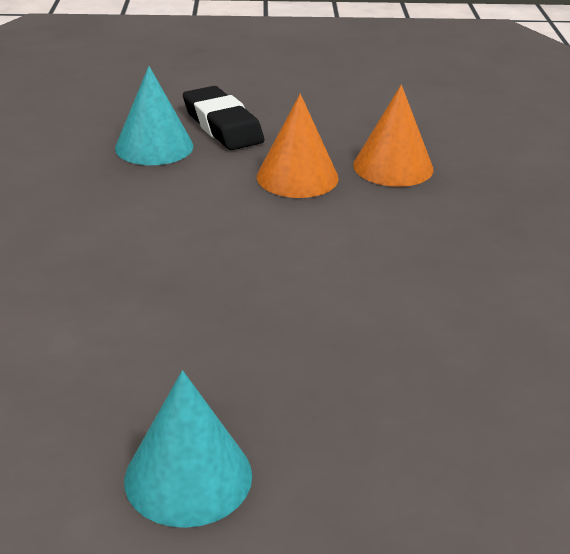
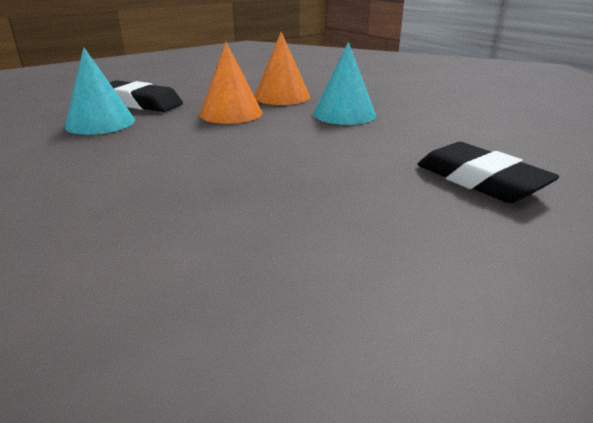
camera: 35 degrees left, 5 degrees down
turquoise cone [124,370,252,528] -> turquoise cone moved to [313,42,376,125]
none -> black eraser [418,142,559,203]

